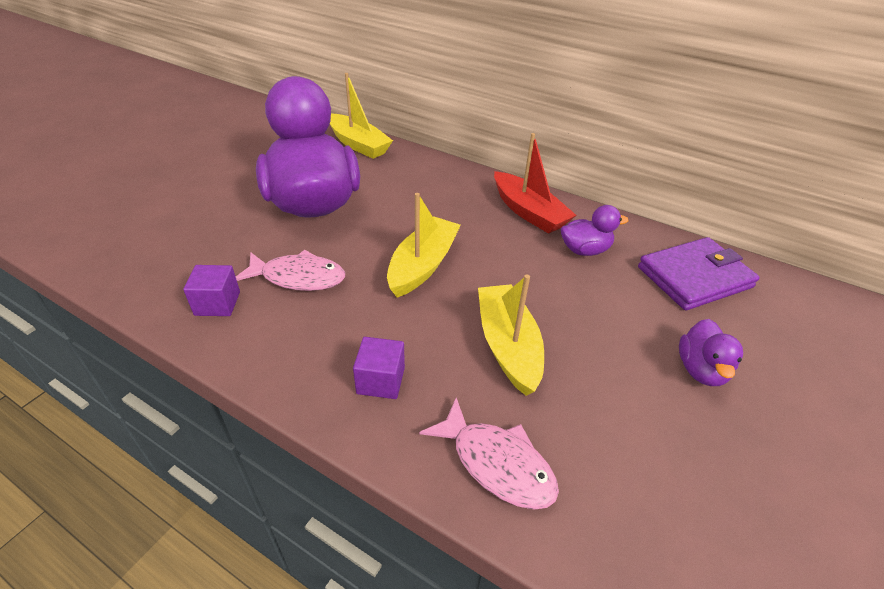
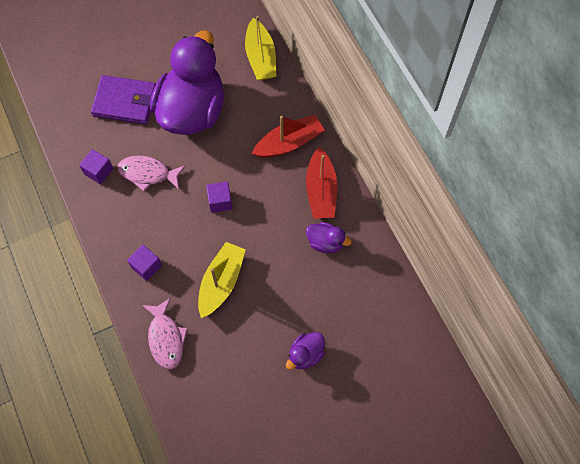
camera: 35 degrees right, 25 degrees up
pink fish [236,250,345,291] -> pink fish turned 150 degrees clockwise [117,156,186,192]
yellow boat [387,193,461,297] -> purple cube [206,181,233,213]
purple wallet [638,237,760,310] -> purple wallet moved to [91,75,156,124]
none -> red boat [252,115,324,158]

